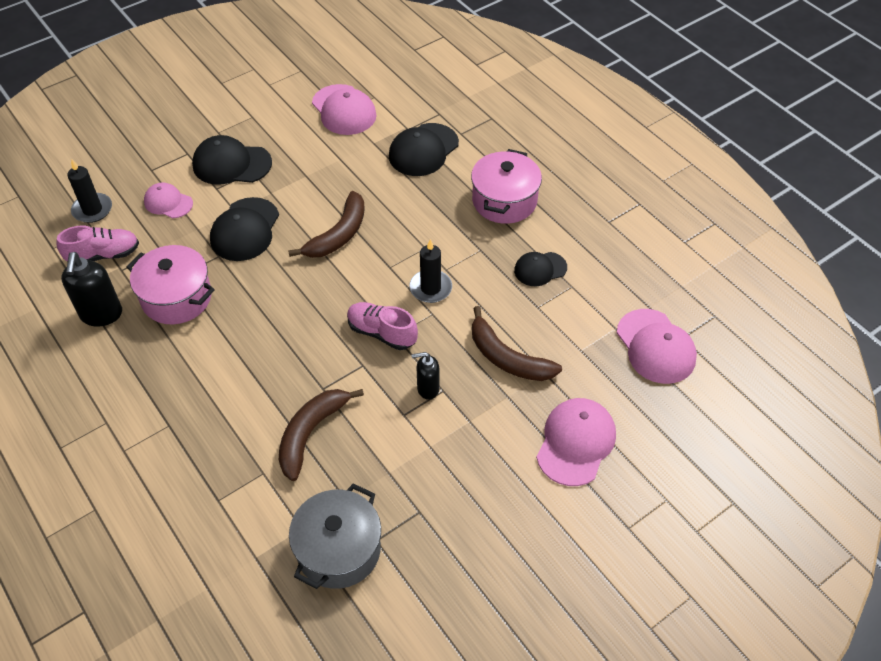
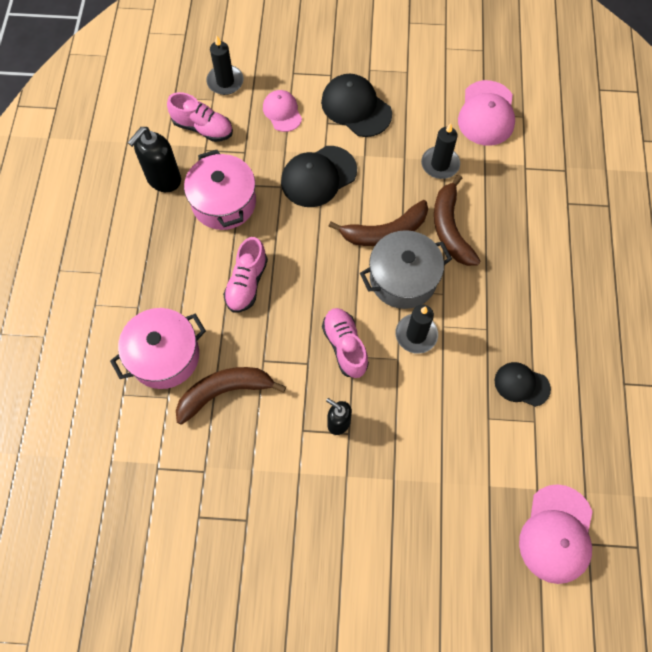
camera: 40 degrees right, 15 degrees up
grey pot [289,483,381,589] -> grey pot moved to [360,230,452,309]
black cap [389,123,459,176] -> none
pink pot [471,149,542,224] -> pink pot moved to [110,308,206,389]
brown banana [472,306,562,381] -> brown banana moved to [434,175,480,266]
pink cap [536,398,616,486] -> none
none -> pink shoe [223,237,268,313]
none -> black candle [421,123,460,179]

